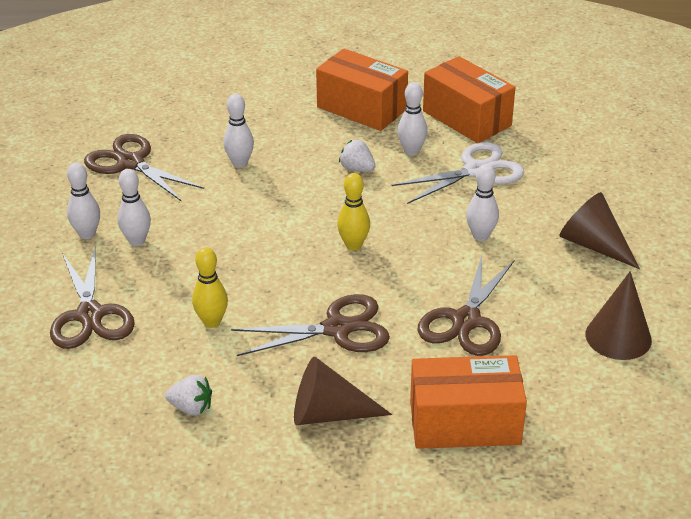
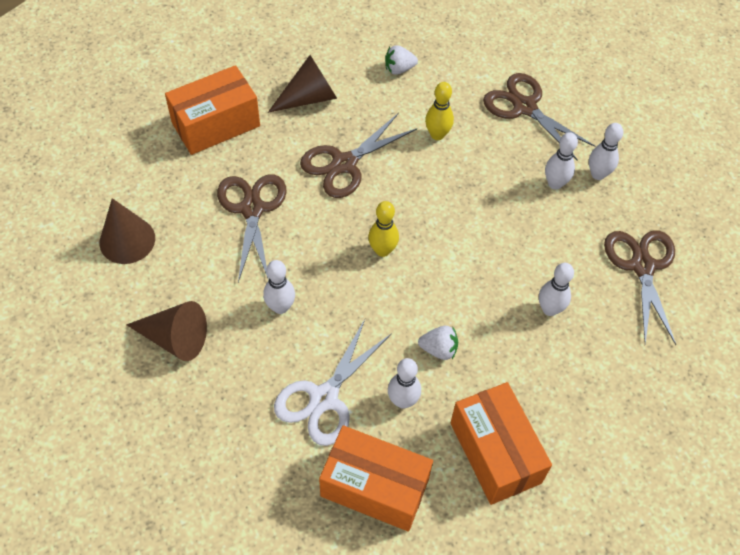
camera: 150 degrees right, 20 degrees up
brown scissors [84,134,204,202] -> brown scissors turned 105 degrees counterclockwise [604,230,676,345]
orange box [316,49,408,131] -> orange box turned 60 degrees clockwise [450,382,552,505]

